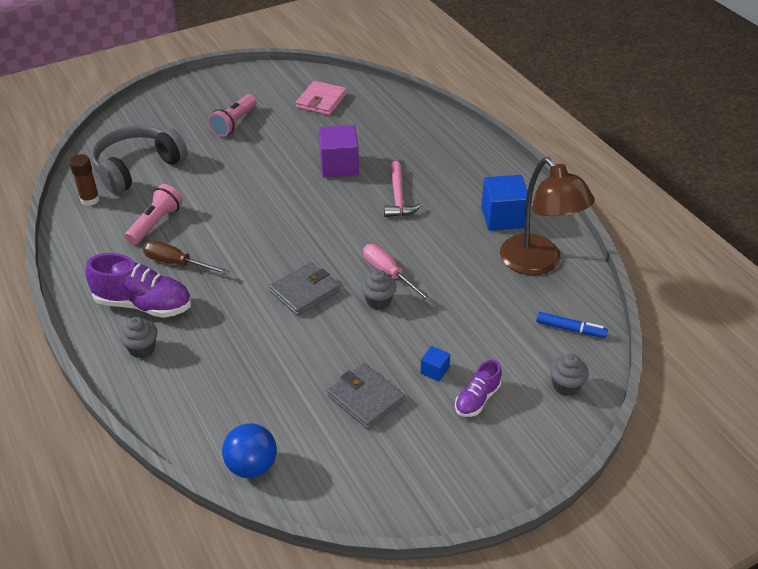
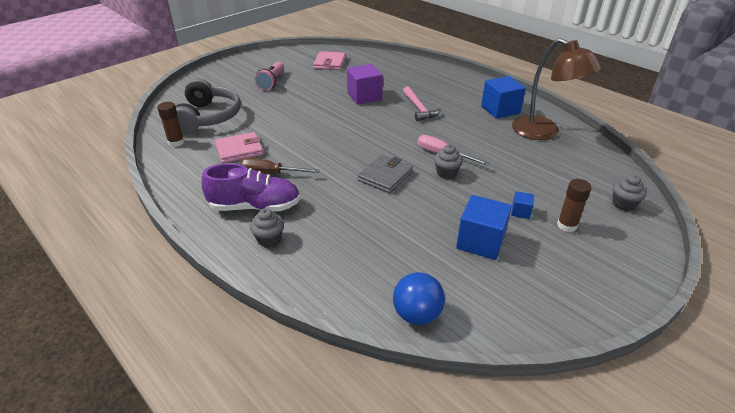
camera: 15 degrees left, 5 degrees down
grey headphones [91,125,188,194] -> grey headphones turned 150 degrees clockwise [175,78,241,134]
pink flashlight [125,184,183,245] -> pink wallet [215,132,263,163]
grey wallet [327,363,405,429] -> blue cube [456,195,512,260]
purple shoe [455,360,502,417] -> brown glue stick [557,179,591,232]
blue marker [536,312,608,338] -> none

